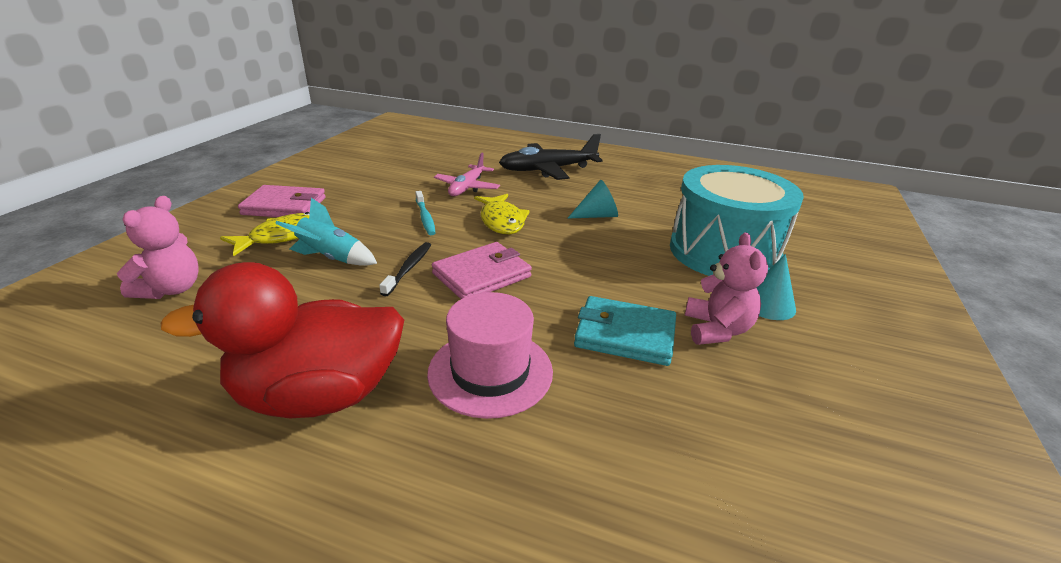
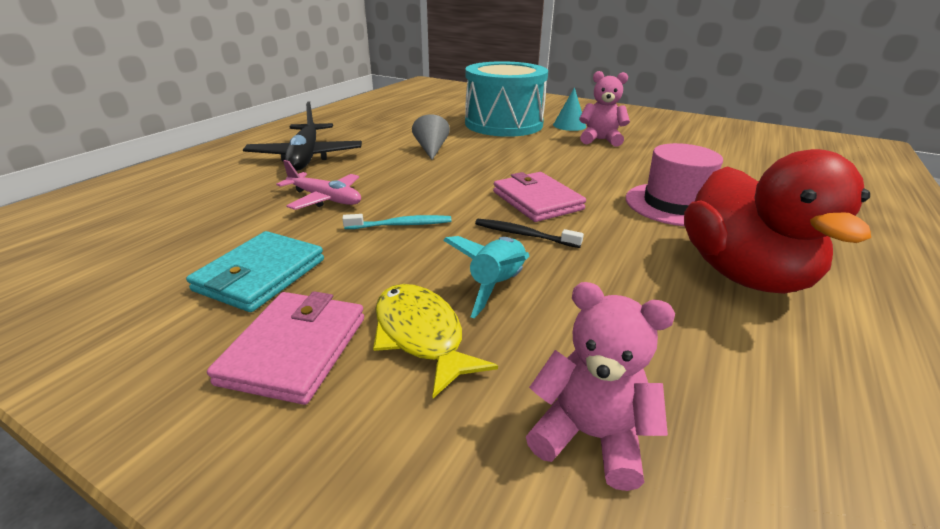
camera: 80 degrees left, 0 degrees up
yellow fish [474,194,530,234] -> none
turquoise cone [568,180,618,218] -> grey cone [412,114,450,160]
turquoise wallet [574,296,676,366] -> turquoise wallet moved to [186,231,324,312]

